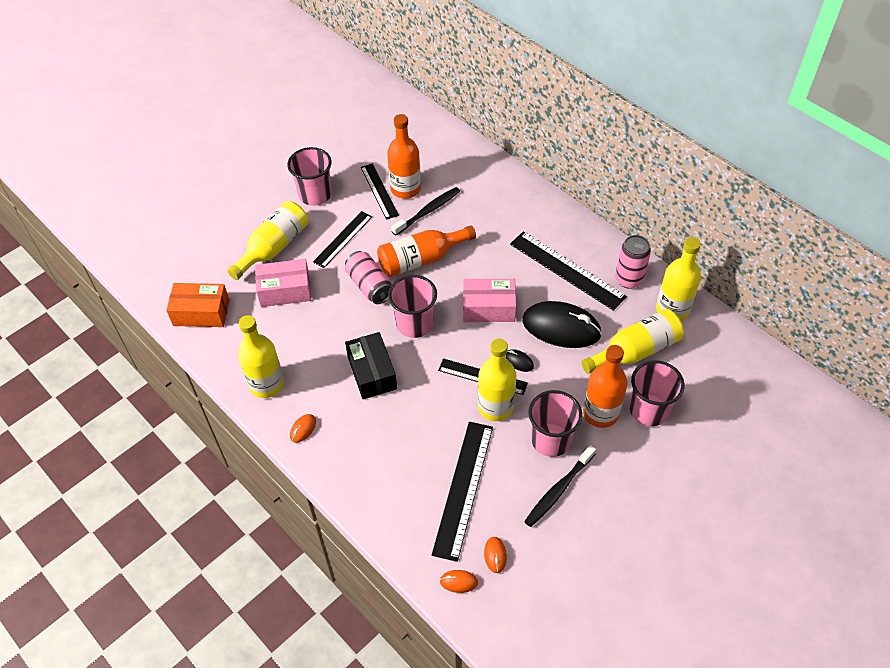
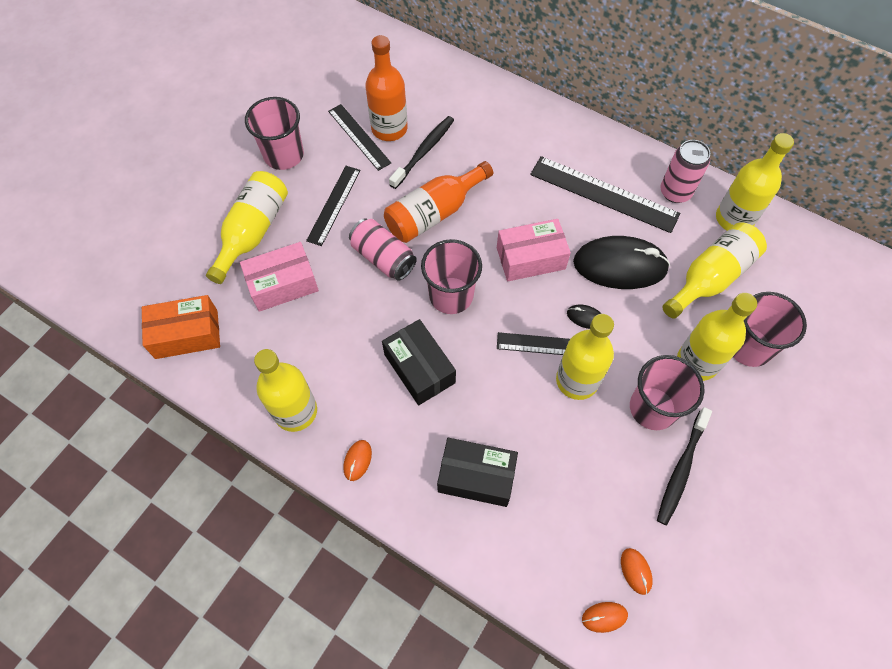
camera: 15 degrees left, 10 degrees up
black ruler [432,422,493,562] -> none
orange bottle [583,345,628,428] -> yellow bottle [677,293,757,381]
none -> black box [437,438,518,507]

